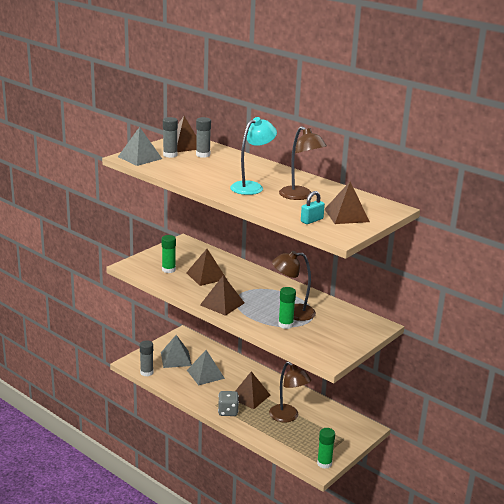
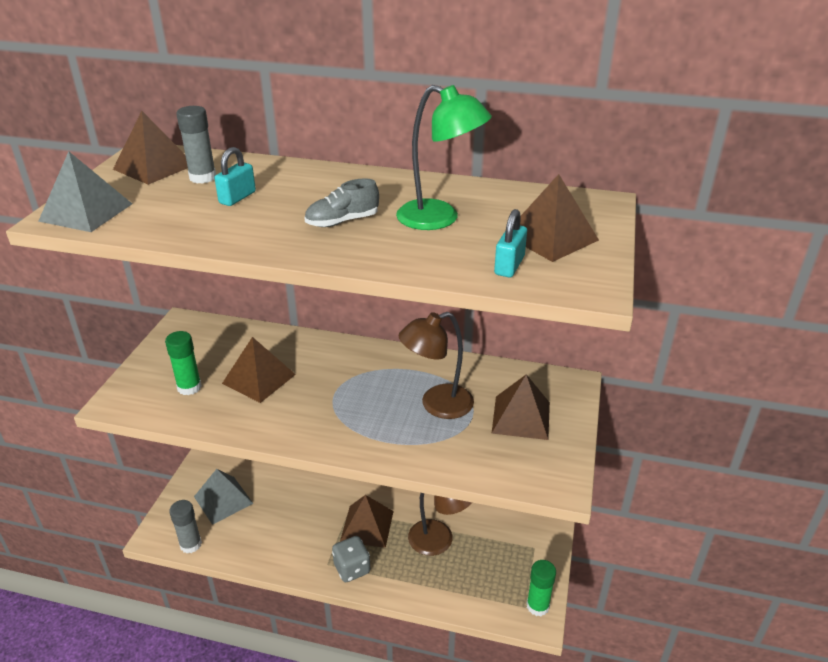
camera: 25 degrees left, 10 degrees up
grey glue stick [163,117,178,158] -> none
grey pyramid [187,350,225,385] -> none
brown pyramid [200,275,244,316] -> brown pyramid moved to [492,374,550,440]
turquoise lamp [230,117,277,195] -> grey shoe [305,178,379,227]
green glue stick [278,287,296,329] -> none
brown lamp [279,126,327,200] -> green lamp [396,85,492,230]
none -> turquoise padlock [214,147,256,206]

